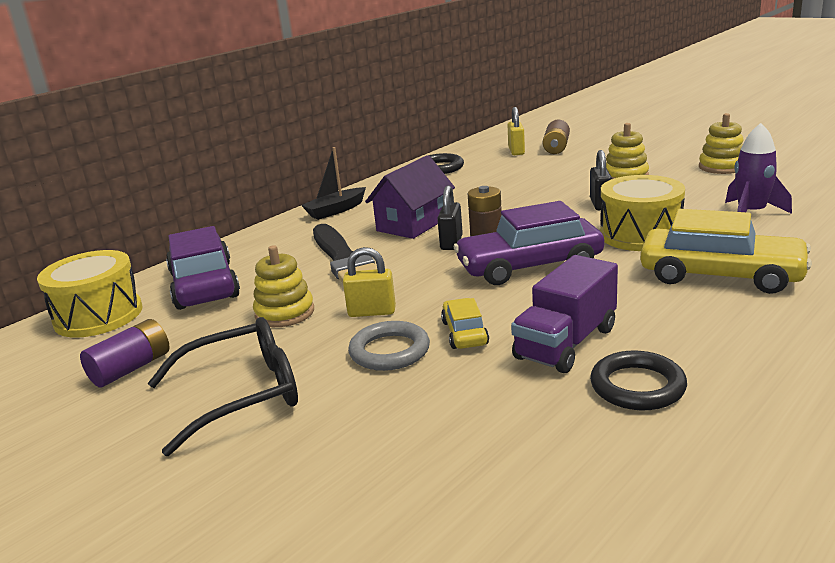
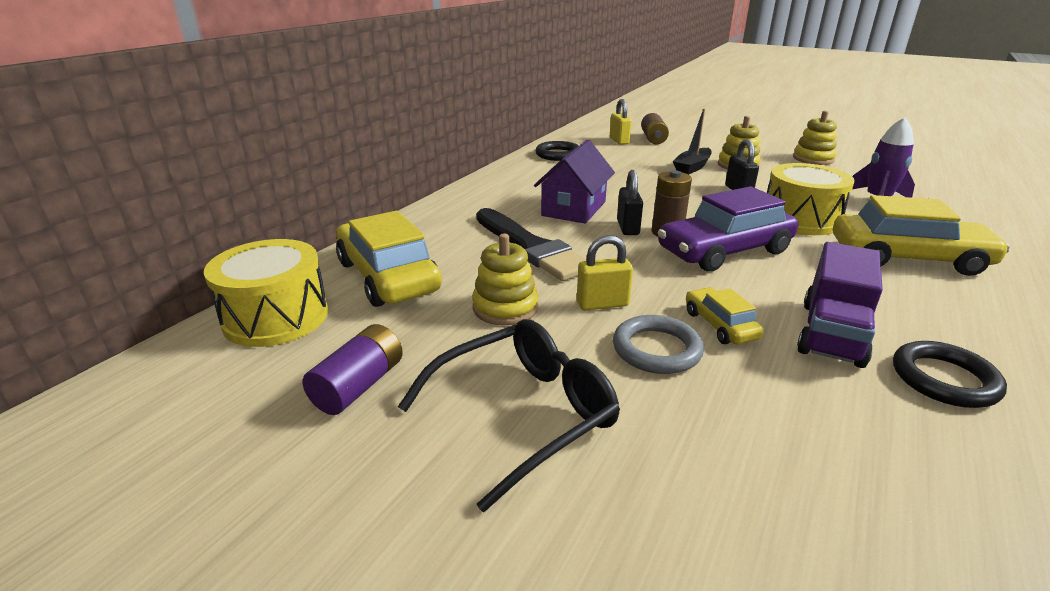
camera: 15 degrees left, 5 degrees up
purple car [166,226,240,310] -> yellow car [336,211,442,307]
black boat [301,147,366,220] -> black boat moved to [673,108,712,175]

